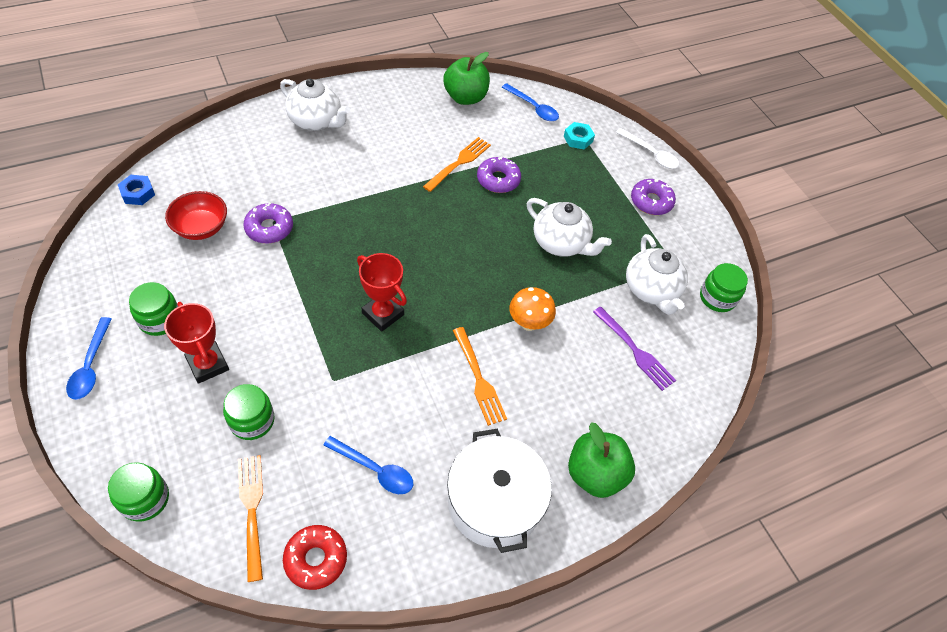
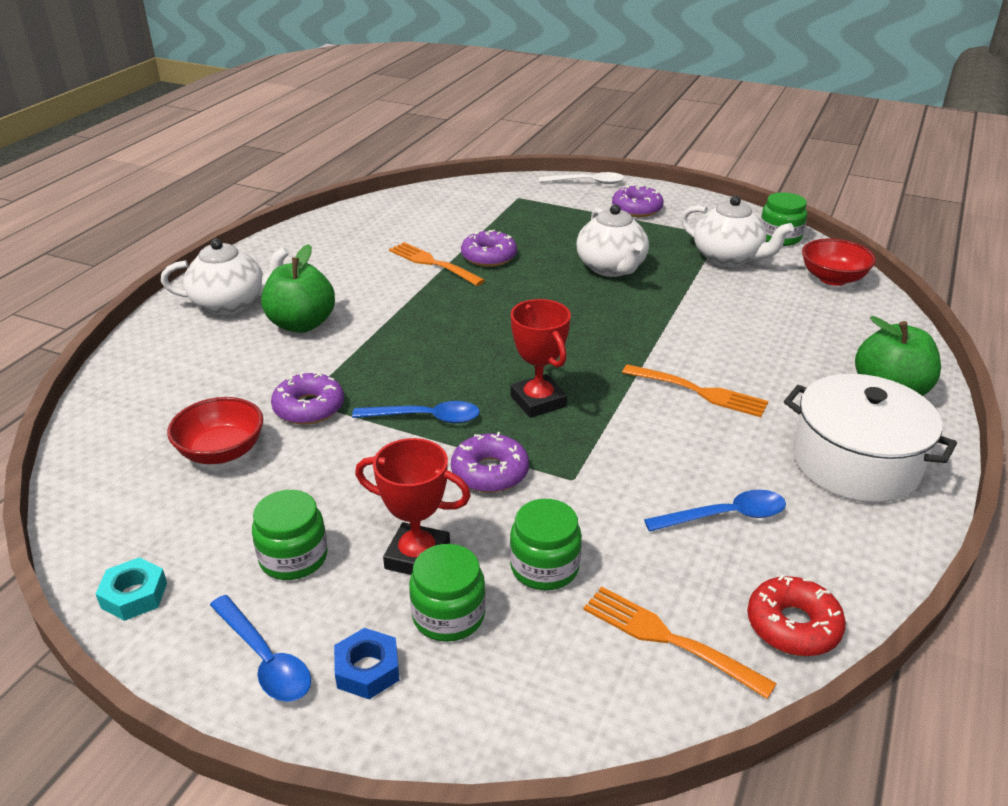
camera: 35 degrees left, 20 degrees down
green jar [108,462,169,522] -> green jar moved to [409,544,486,642]
blue nut [118,175,155,205] -> blue nut moved to [334,628,399,699]
red trophy [357,253,407,332] -> red trophy turned 60 degrees clockwise [511,299,571,418]
orange fork [423,137,491,192] -> orange fork turned 45 degrees counterclockwise [389,242,485,286]
green apple [443,52,490,105] -> green apple moved to [261,244,335,333]
blue spoon [502,83,559,121] -> blue spoon moved to [352,401,480,423]
orange mushroom [509,287,556,331] -> none
white teapot [527,198,612,257] -> white teapot turned 75 degrees clockwise [577,204,649,277]
turquoise nut [563,122,595,149] -> turquoise nut moved to [96,557,167,621]
purple fork [593,306,676,391] -> none
none -> purple donut [451,432,529,493]
none -> red bowl [802,239,876,286]

